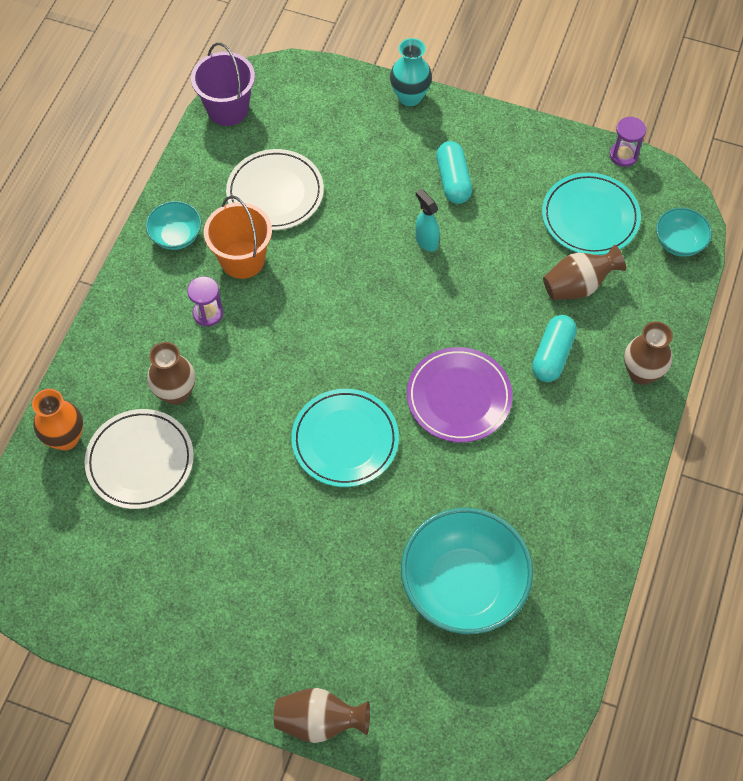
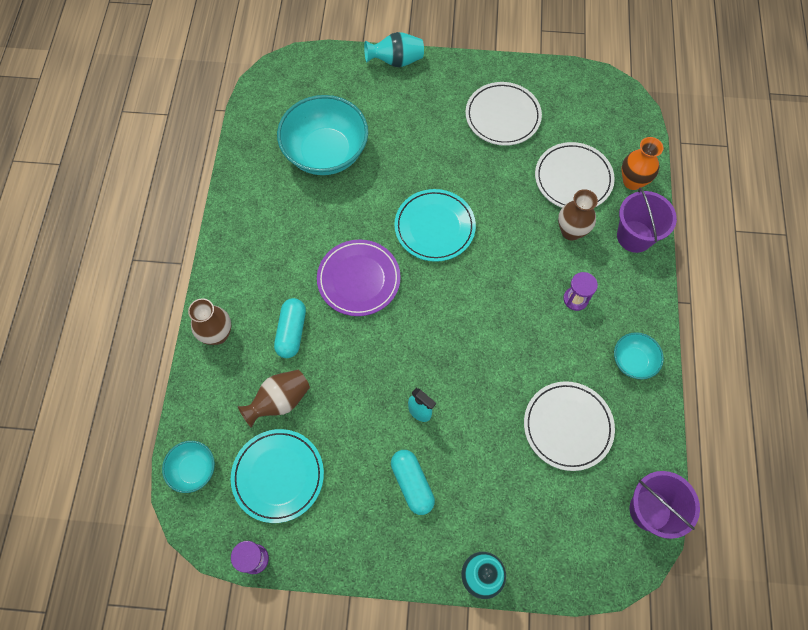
camera: 165 degrees right, 5 degrees up
orange bucket [204,195,272,279] -> none
brown vase [274,688,370,743] -> turquoise vase [364,32,424,67]
none -> white plate [465,82,542,146]
none -> purple bucket [617,187,677,253]

